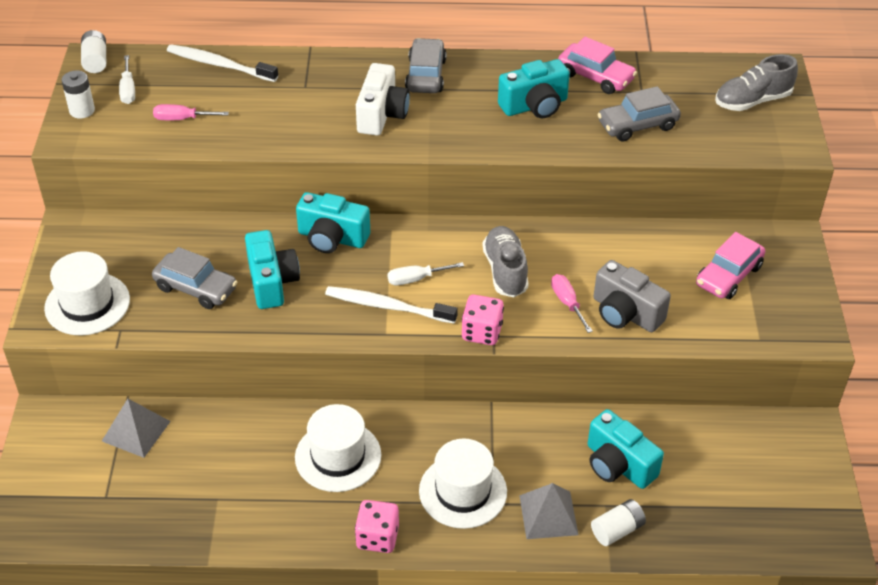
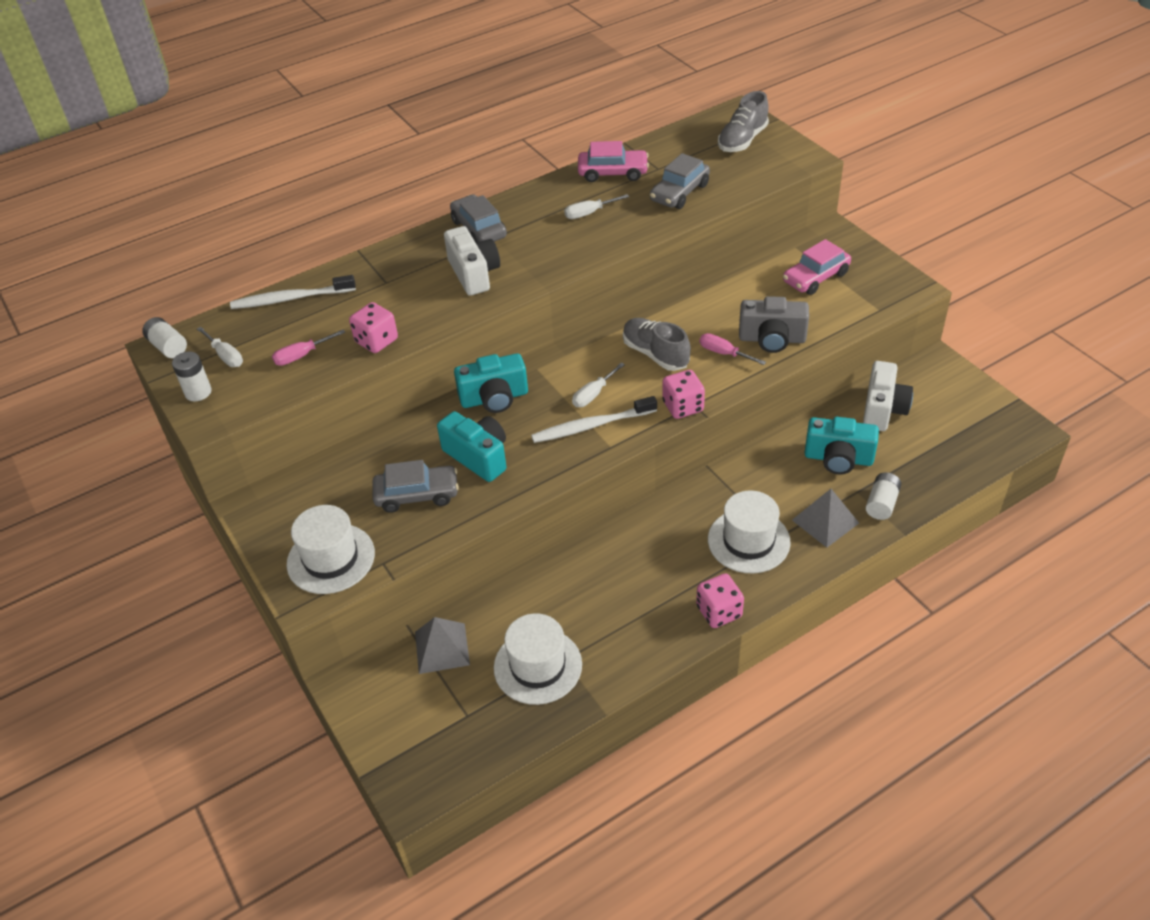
camera: 30 degrees left, 0 degrees up
white hat [295,404,381,492] -> white hat moved to [494,613,582,705]
turquoise camera [498,59,570,118] -> white screwdriver [564,194,629,219]
pink car [696,232,765,299] -> pink car turned 45 degrees clockwise [783,239,851,295]
none -> pink dice [349,302,398,353]
none -> white camera [863,361,913,431]

